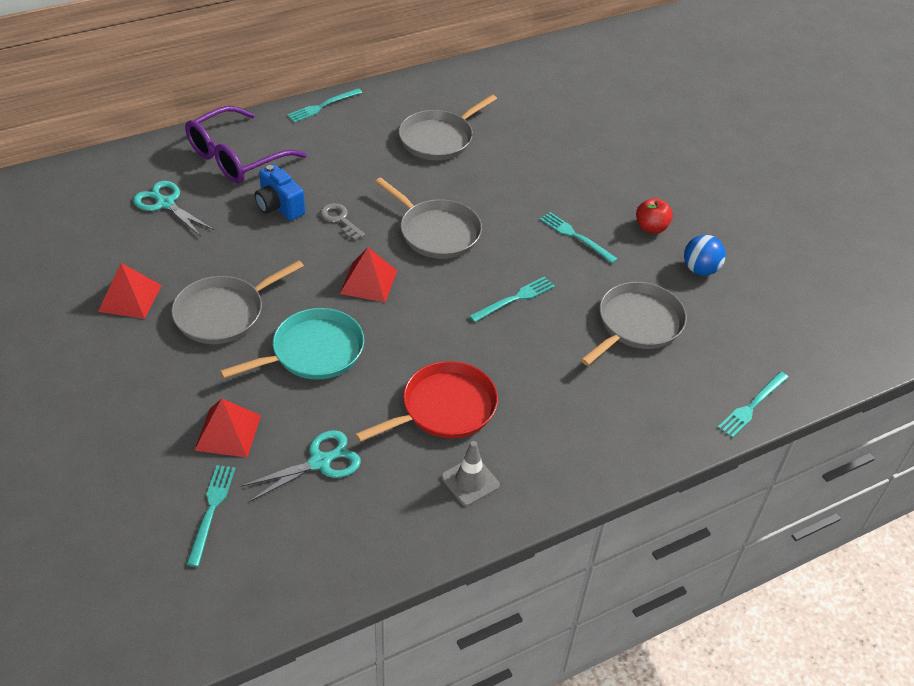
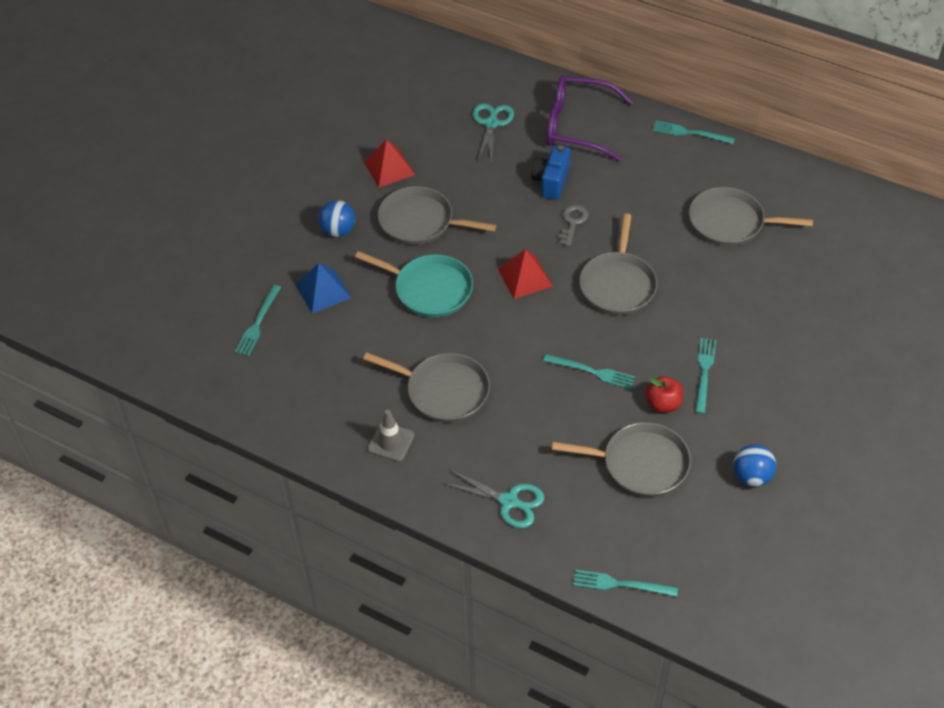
camera: 60 degrees right, 5 degrees up
turquoise fork [186,465,235,567] -> turquoise fork turned 135 degrees clockwise [235,285,281,356]
red pyramid [194,398,261,458] -> blue pyramid [296,263,351,313]
turquoise scissors [241,430,361,502] -> turquoise scissors moved to [442,469,544,528]
red pan [355,361,498,442] -> grey pan [363,353,490,422]
red apple [636,198,673,234] -> red apple moved to [645,376,683,413]
none -> blue ball [318,200,355,237]

